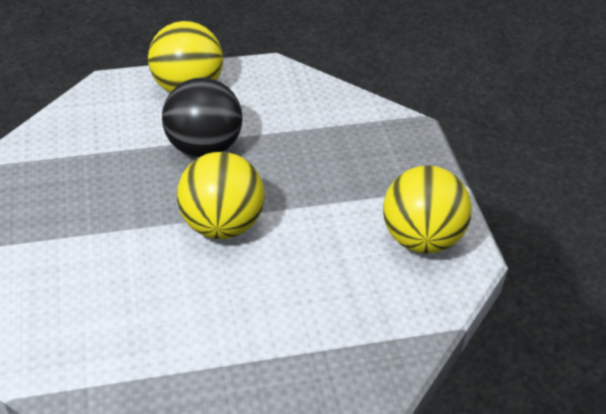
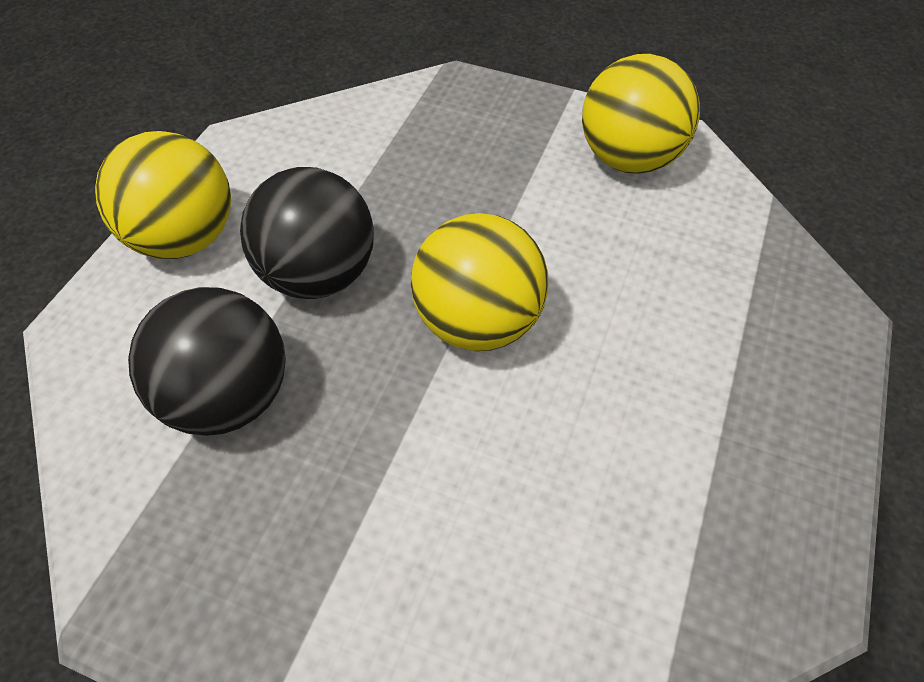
camera: 55 degrees left, 10 degrees up
none -> black ball [128,287,286,436]

